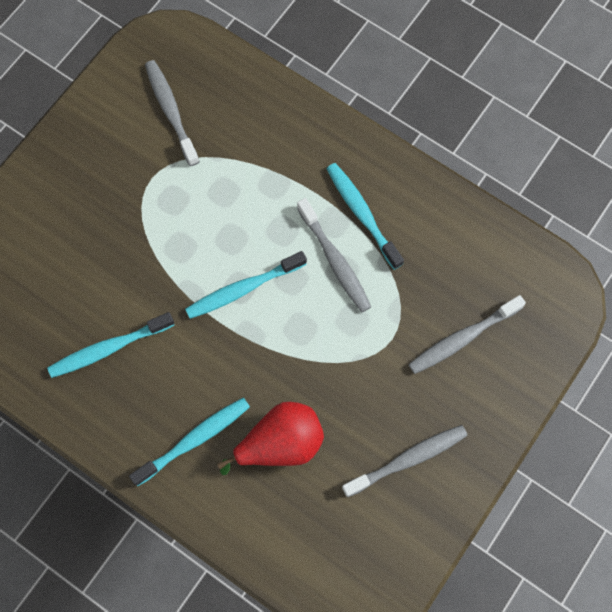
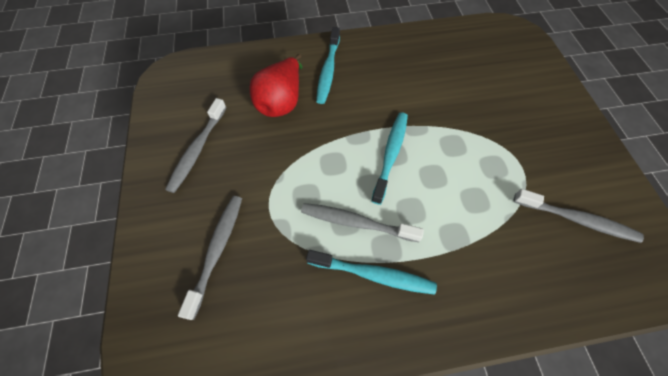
camera: 135 degrees right, 10 degrees down
turquoise toothbrush [47,312,174,378] -> none

